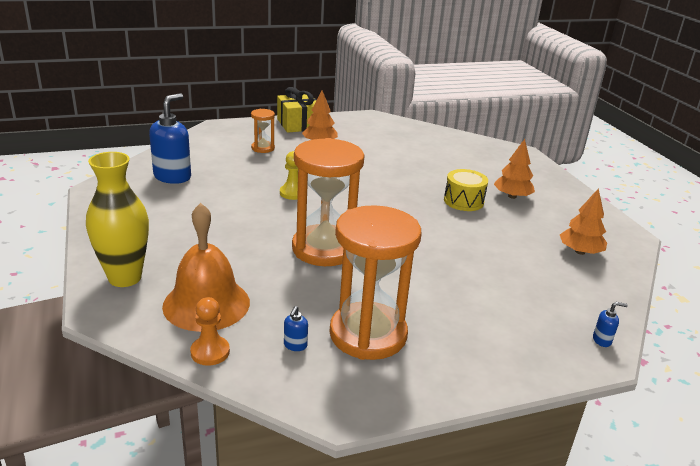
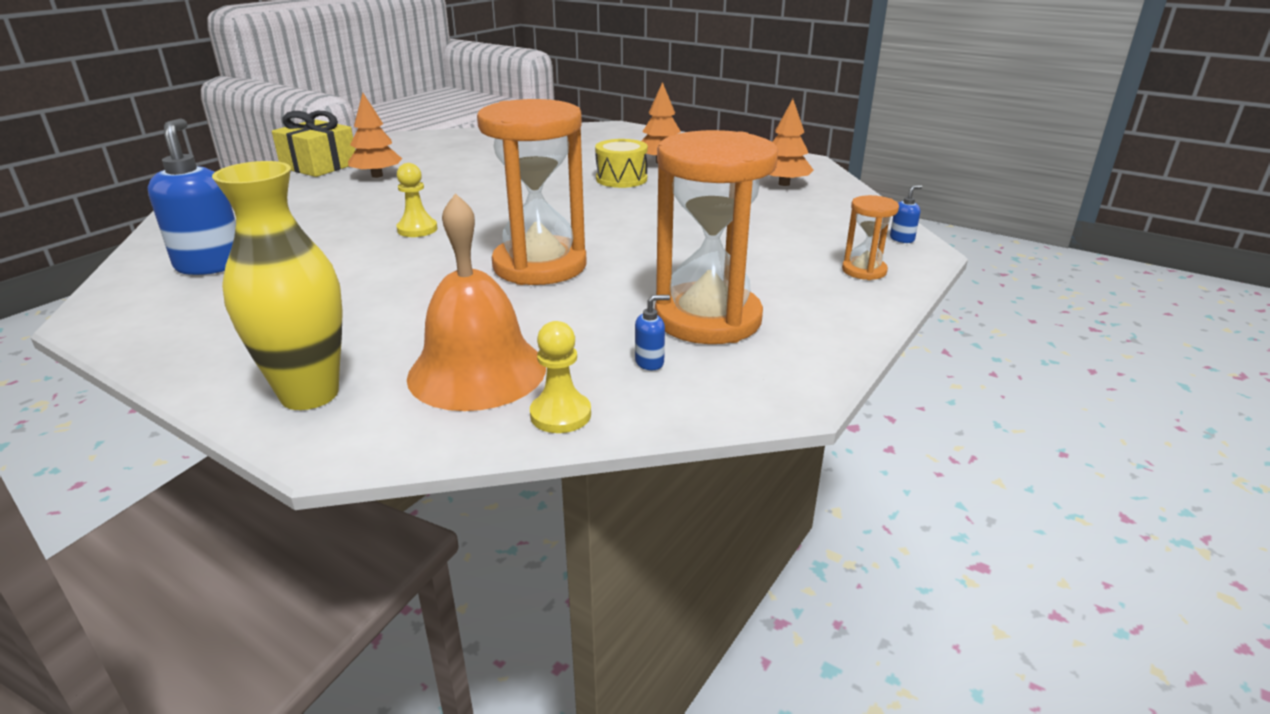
camera: 35 degrees left, 0 degrees up
orange pawn [190,297,230,366] -> yellow pawn [530,321,591,433]
orange hourglass [251,109,275,153] -> orange hourglass moved to [842,195,899,280]
blue soap dispenser [284,306,308,351] -> blue soap dispenser turned 90 degrees counterclockwise [635,295,670,370]

